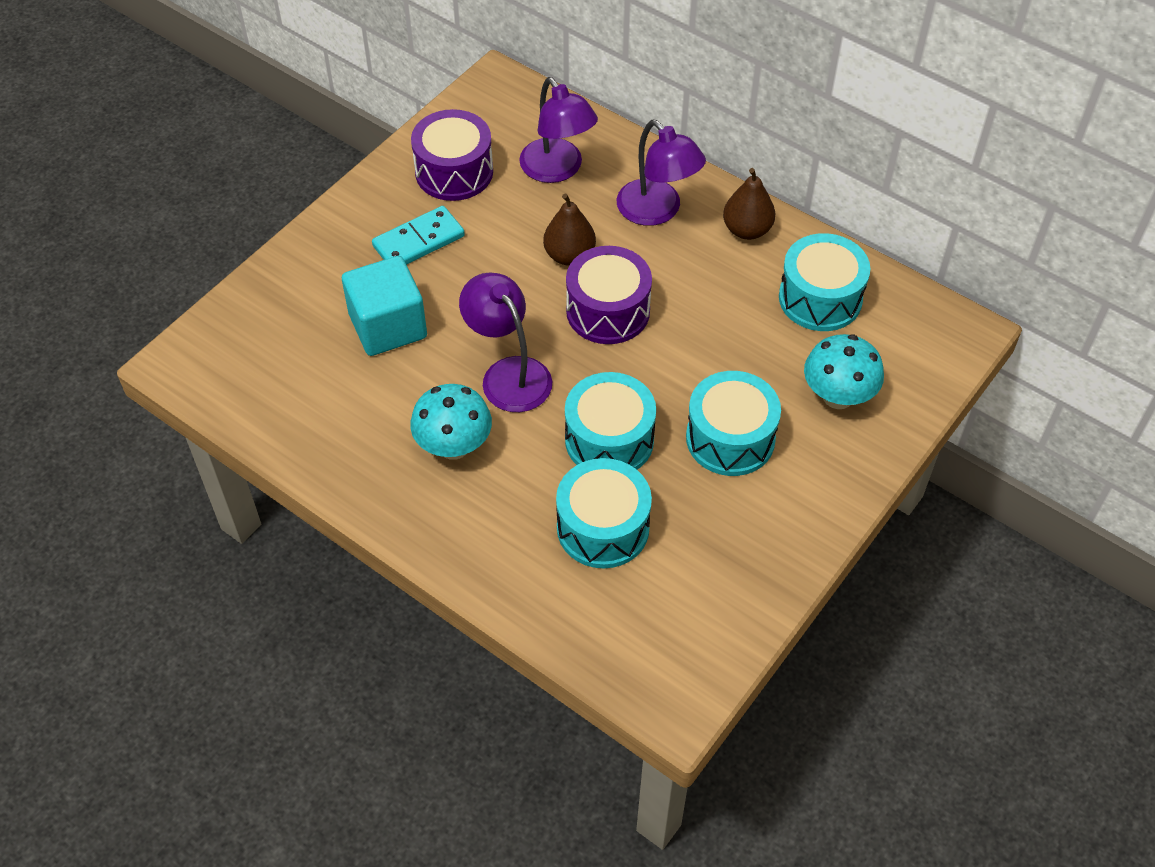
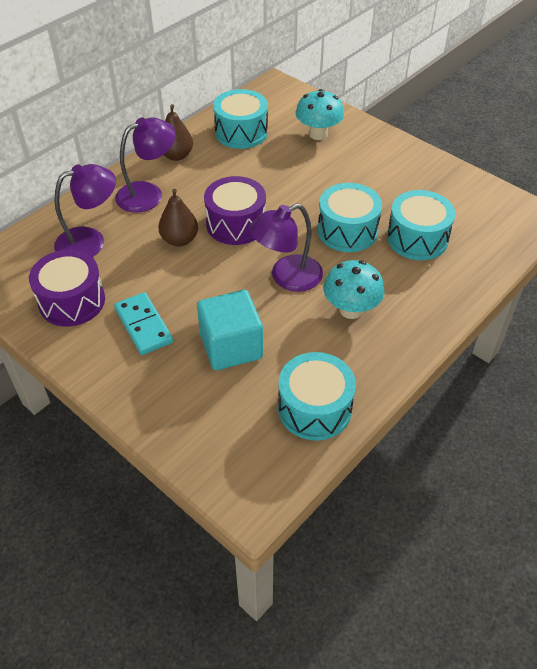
camera: 85 degrees left, 5 degrees down
turquoise drum [686,371,781,476] -> turquoise drum moved to [278,352,356,441]

